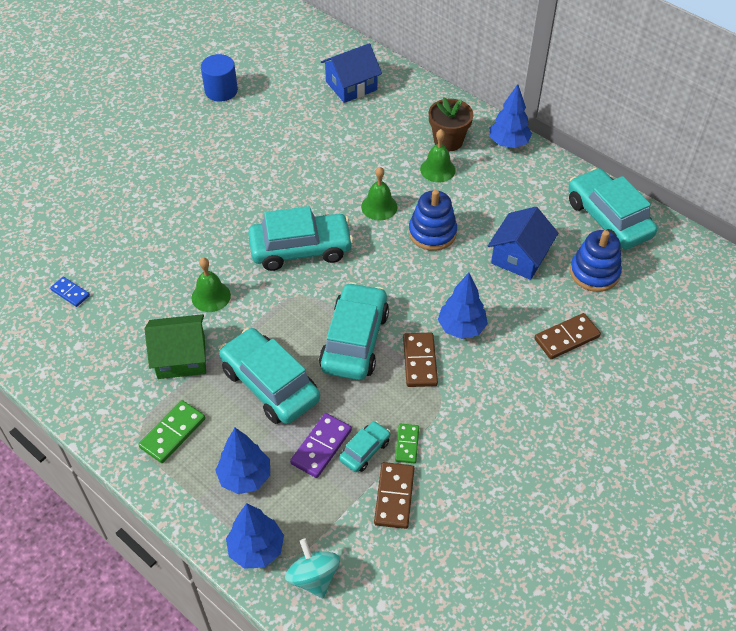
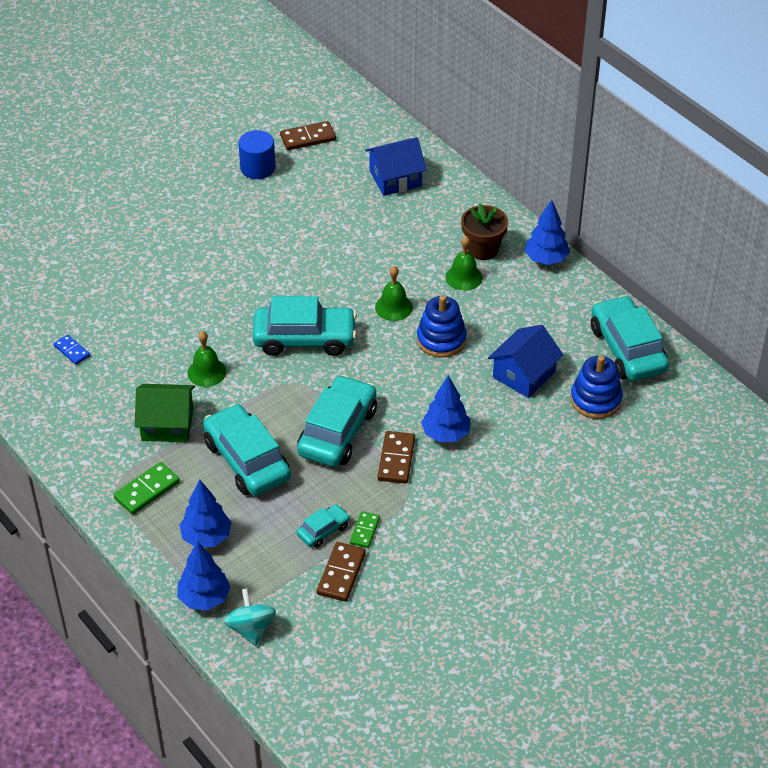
camera: 10 degrees right, 5 degrees down
purple domino [290,413,352,478] -> none
brown domino [534,313,601,359] -> brown domino moved to [280,121,336,150]

